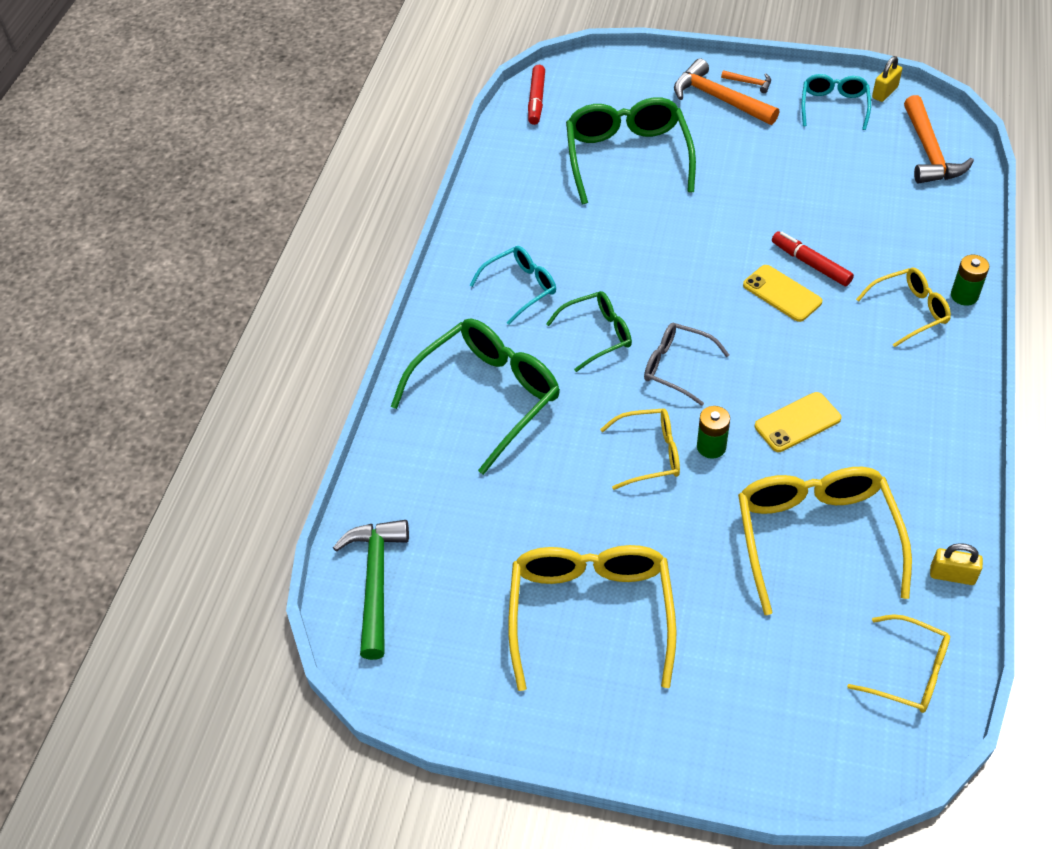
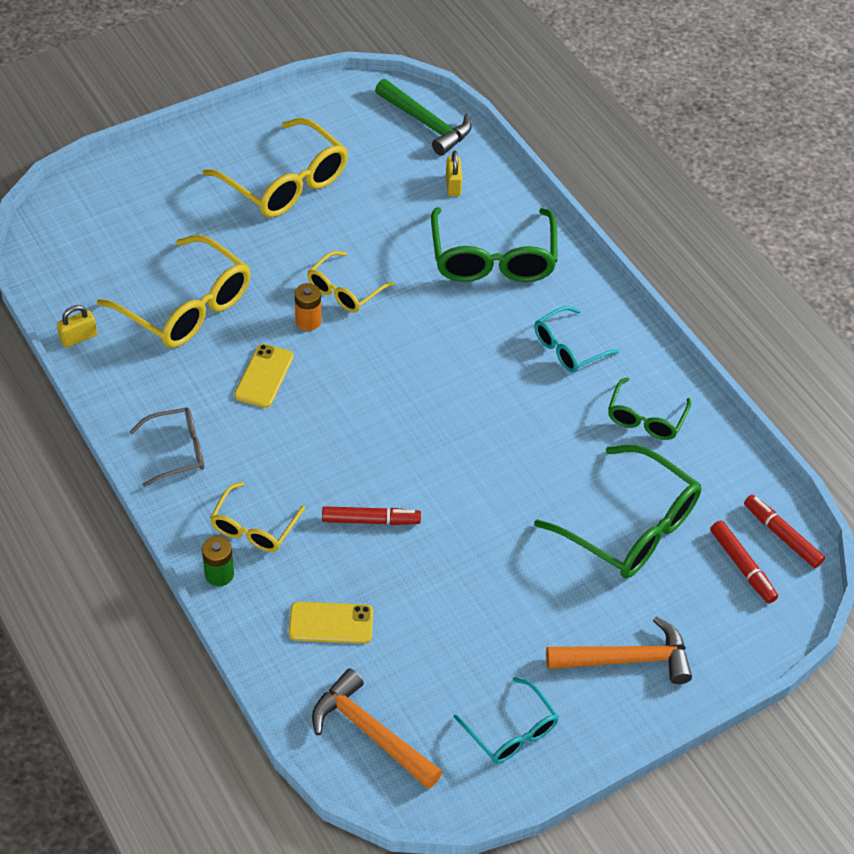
camera: 130 degrees right, 0 degrees up
turquoise glasses [470,246,556,325] -> turquoise glasses turned 45 degrees clockwise [534,306,620,373]
green glasses [546,291,632,372] -> green glasses moved to [608,377,691,440]
grey glasses [644,323,729,406] -> grey glasses moved to [130,408,204,487]
green battery [697,406,730,459] -> orange battery [295,283,321,331]
orange hammer [721,70,771,93] -> none
yellow phone [743,265,822,322] -> yellow phone moved to [289,602,373,644]
yellow glasses [847,614,950,713] -> none
yellow padlock [872,56,902,102] -> yellow padlock moved to [446,151,462,196]
none -> red marker [710,520,778,604]

